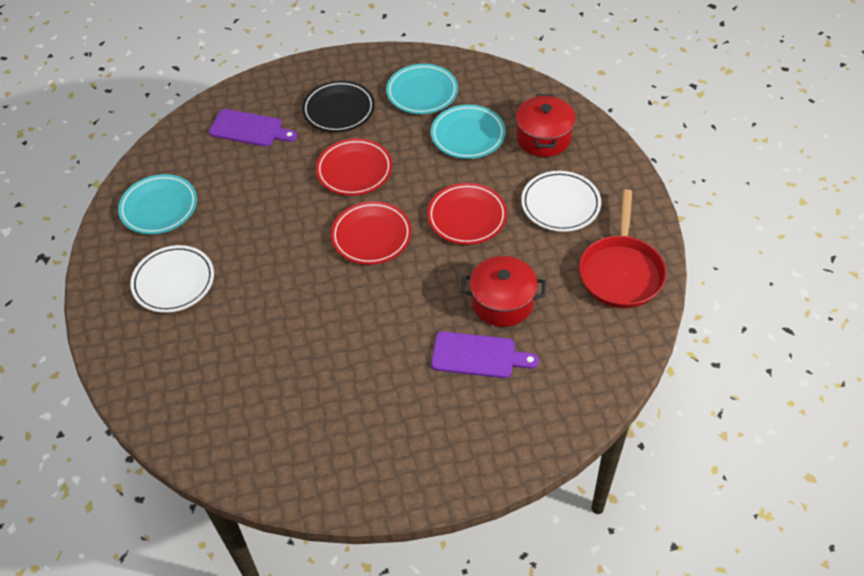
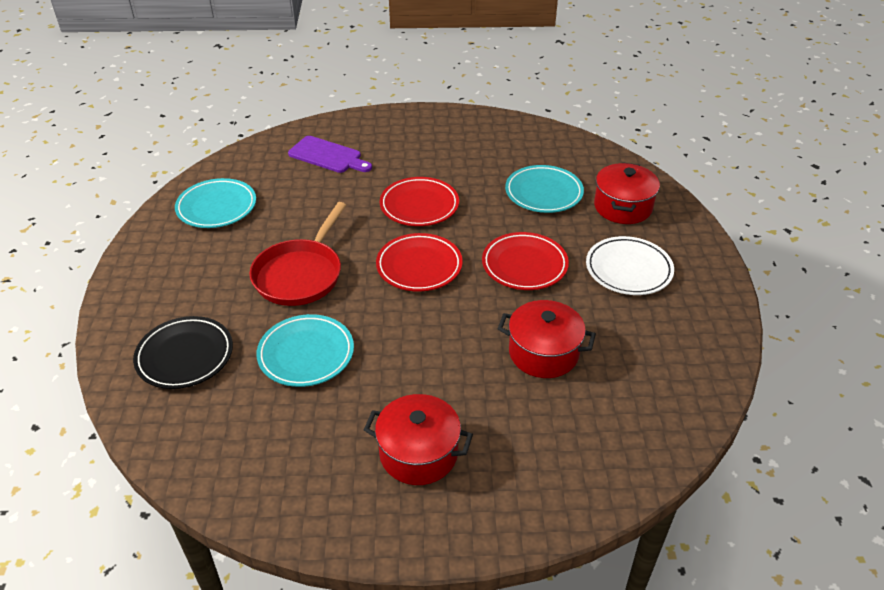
camera: 10 degrees right, 10 degrees down
white plate [130,245,214,313] -> none
black plate [302,81,375,132] -> black plate moved to [133,316,233,389]
turquoise plate [386,64,458,114] -> turquoise plate moved to [256,314,354,387]
purple cutting board [431,331,539,378] -> none
red pan [579,189,666,308] -> red pan moved to [249,202,346,306]
none -> red pot [364,394,473,485]

